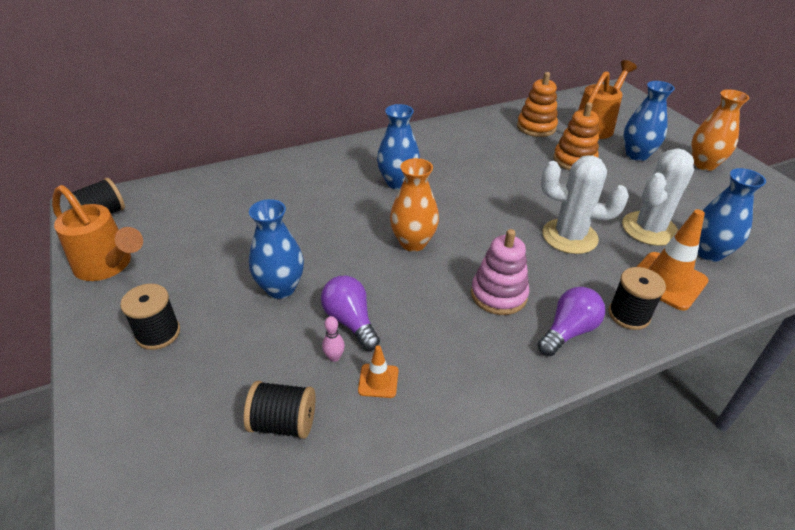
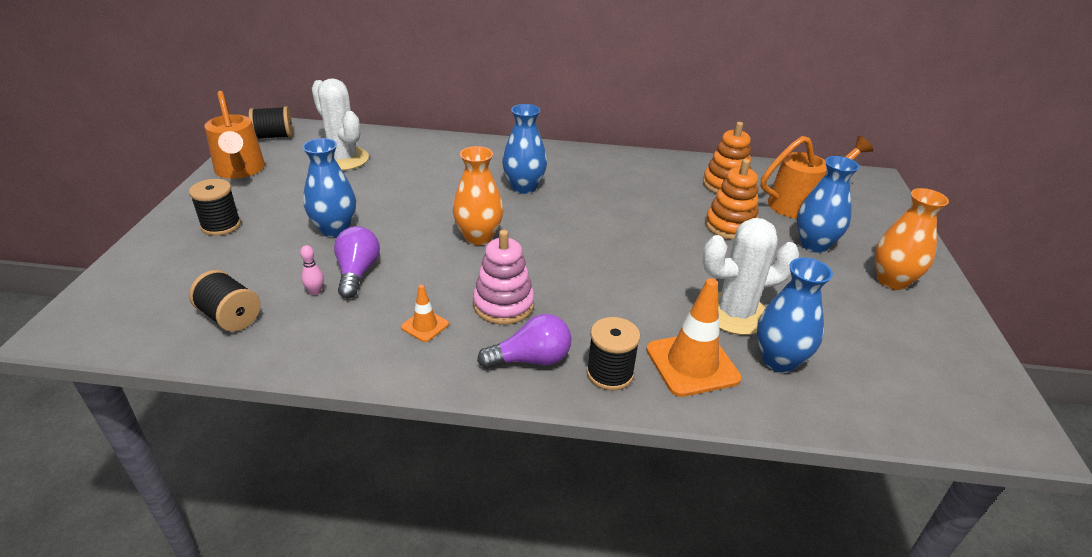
camera: 30 degrees right, 5 degrees down
orange traffic cone [358,345,398,398] -> orange traffic cone moved to [401,285,449,342]
white cactus [541,155,629,254] -> white cactus moved to [312,78,369,171]

